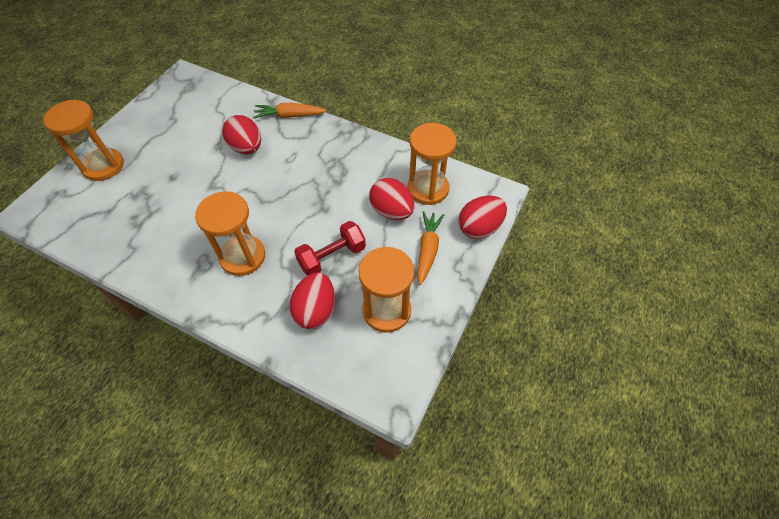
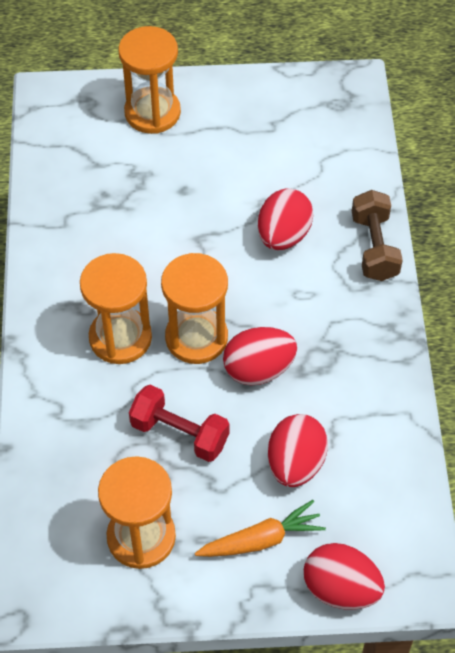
camera: 60 degrees right, 0 degrees up
orange carrot [253,103,327,119] -> brown dumbbell [352,190,403,281]
red egg [289,272,335,329] -> red egg moved to [223,327,297,385]
orange hourglass [408,123,457,205] -> orange hourglass moved to [161,253,228,364]

